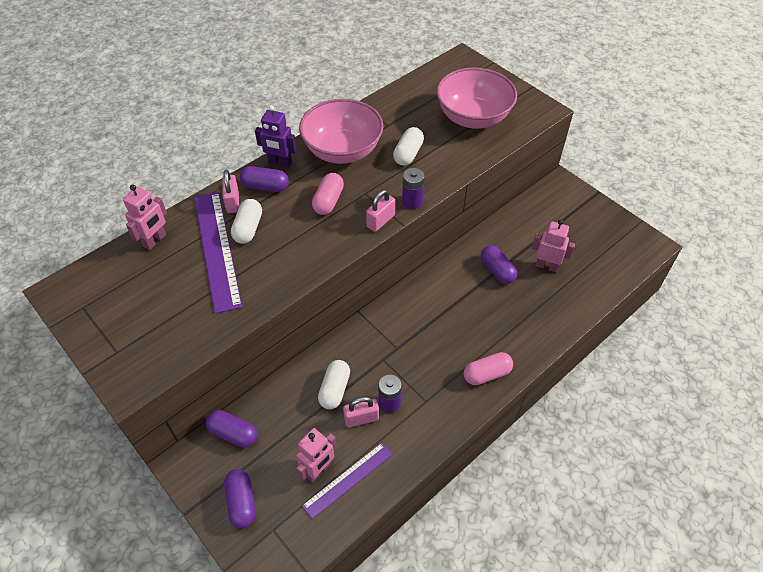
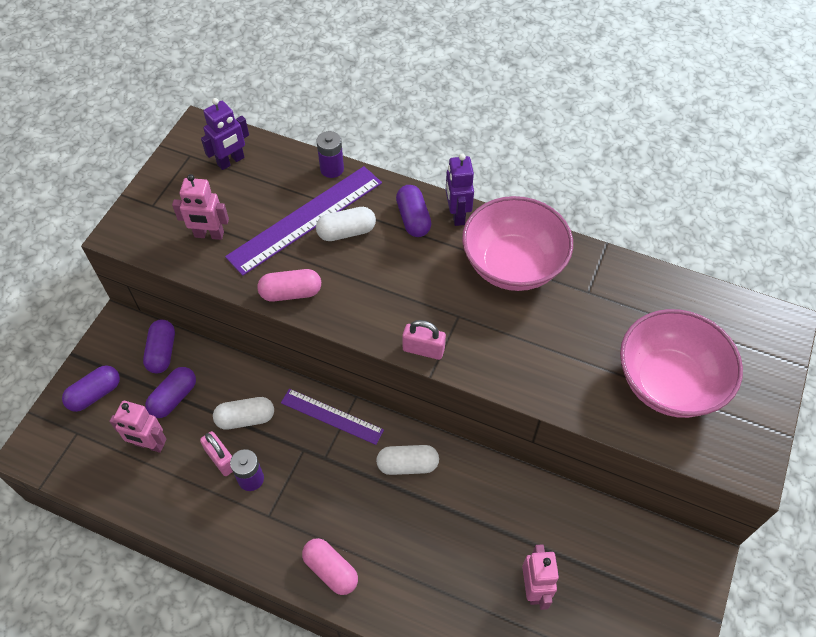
camera: 65 degrees right, 5 degrees up
pink robot [123,185,167,250] -> pink robot moved to [172,174,229,240]
pink padlock [222,170,239,213] -> none
purple ruler [302,443,393,519] -> purple ruler moved to [281,389,384,445]
pink capsule [312,173,344,215] -> pink capsule moved to [257,269,321,302]
white capsule [393,127,424,166] -> white capsule moved to [376,445,439,475]
purple battery [402,168,425,209] -> purple battery moved to [316,131,344,178]
purple capsule [481,245,517,284] -> purple capsule moved to [145,367,196,418]
none -> purple robot [201,98,249,170]

